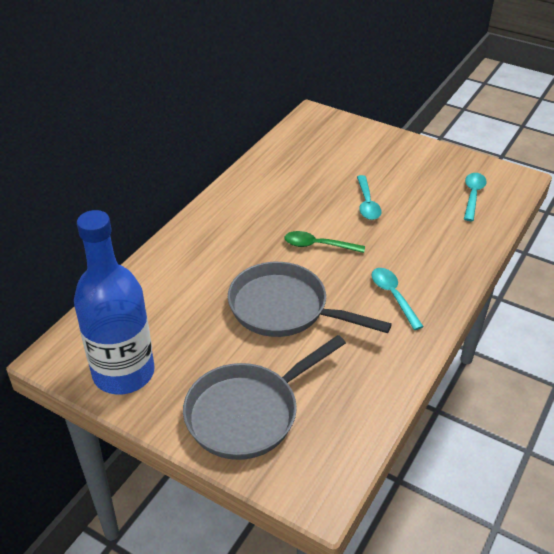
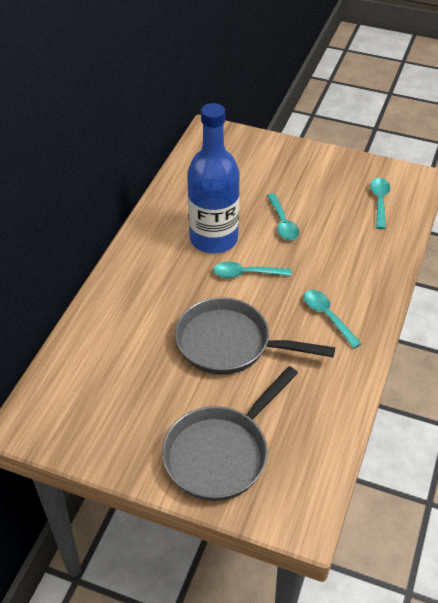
camera: 10 degrees left, 5 degrees up
blue bottle [74,210,155,395] -> blue bottle moved to [187,103,240,253]
green spoon [284,231,365,253] -> turquoise spoon [213,262,292,278]

